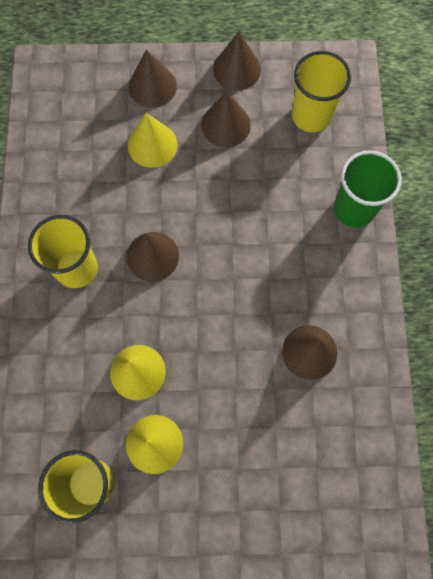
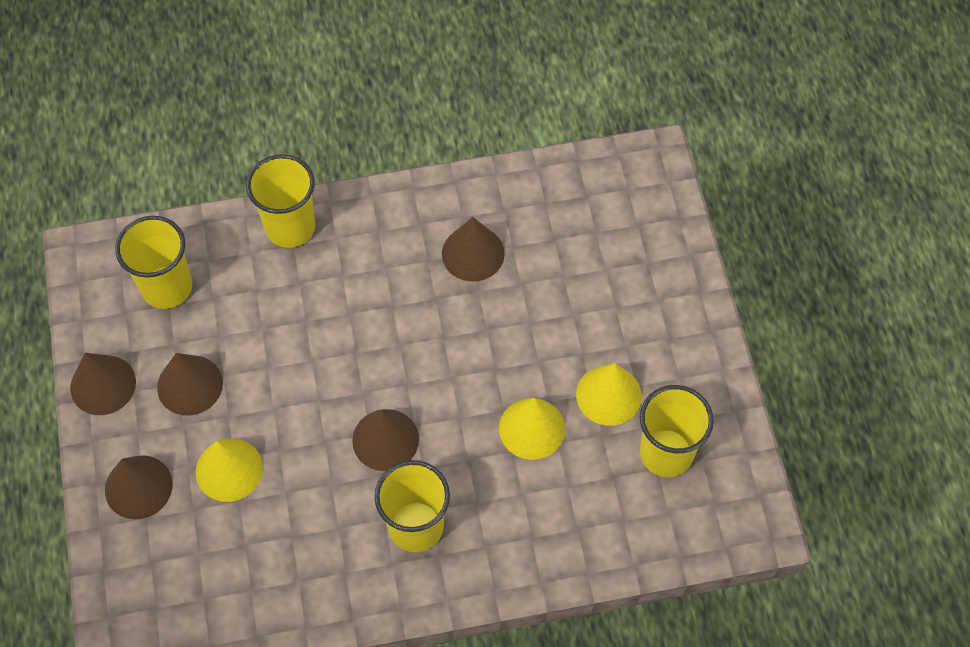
camera: 100 degrees left, 10 degrees down
green cup [334,150,402,228] -> yellow cup [246,154,315,248]

